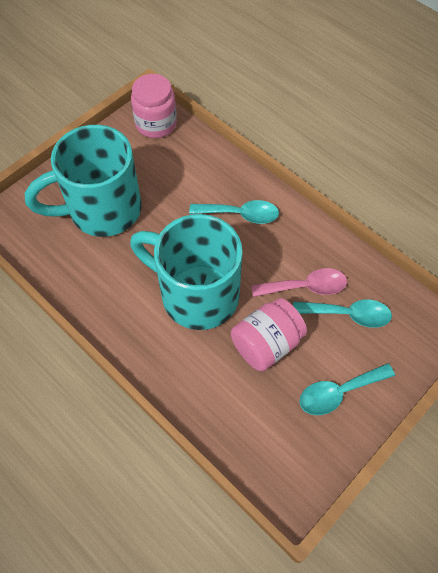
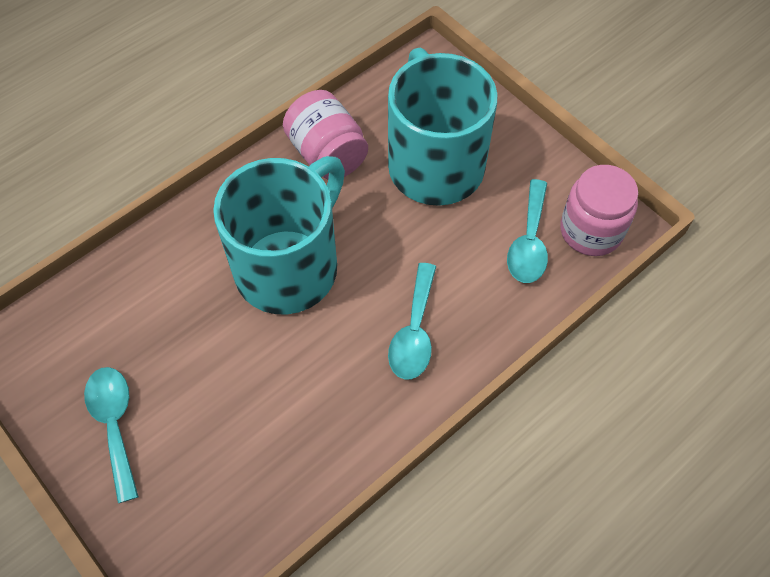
camera: 95 degrees right, 0 degrees up
pink jar [231,298,307,371] -> pink jar moved to [283,90,368,180]
pink spoon [251,268,347,297] -> none
turquoise spoon [293,300,392,328] -> turquoise spoon moved to [507,179,548,283]

